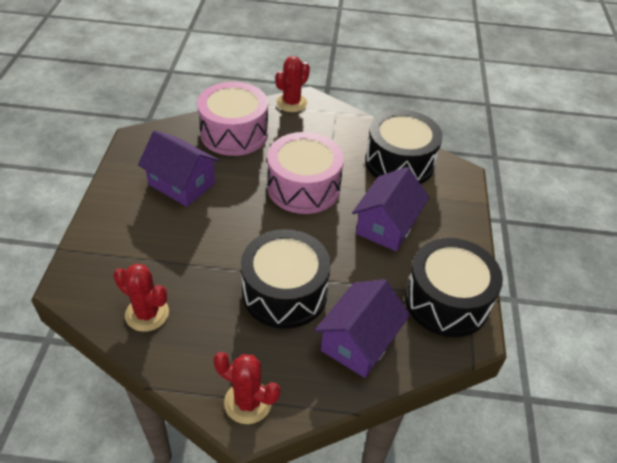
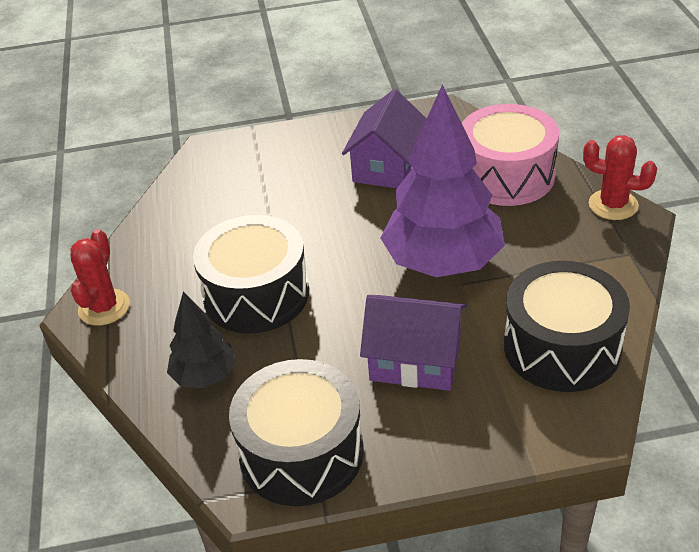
camera: 80 degrees right, 5 degrees down
red cactus [113,264,169,332] -> none
pink drum [267,132,344,214] -> purple tree [380,85,505,277]
purple house [315,279,410,378] -> black tree [167,292,237,388]

